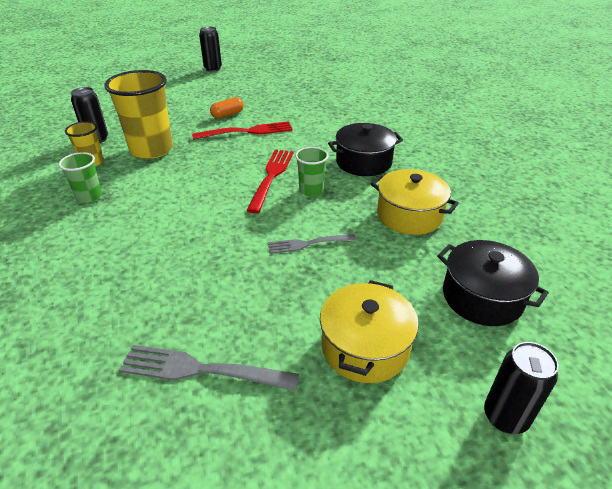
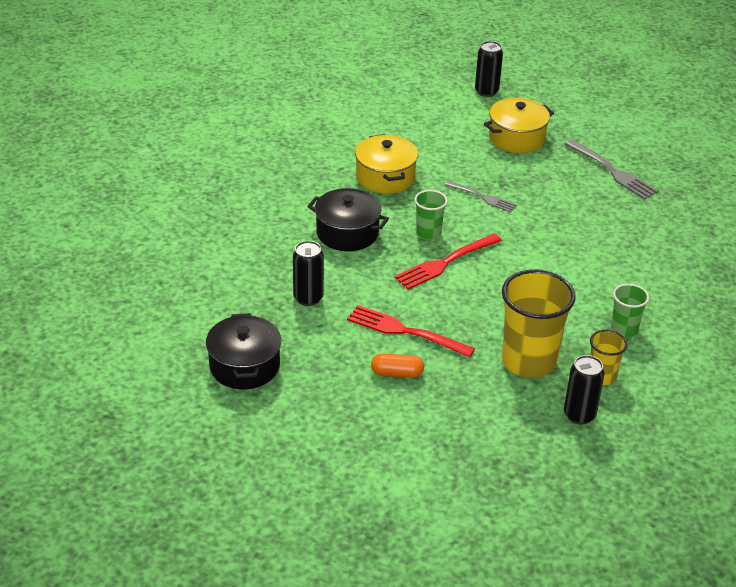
camera: 140 degrees left, 0 degrees up
black can [199,26,222,72] -> black can moved to [293,241,324,306]
black pot [437,240,549,326] -> black pot moved to [206,313,281,389]

